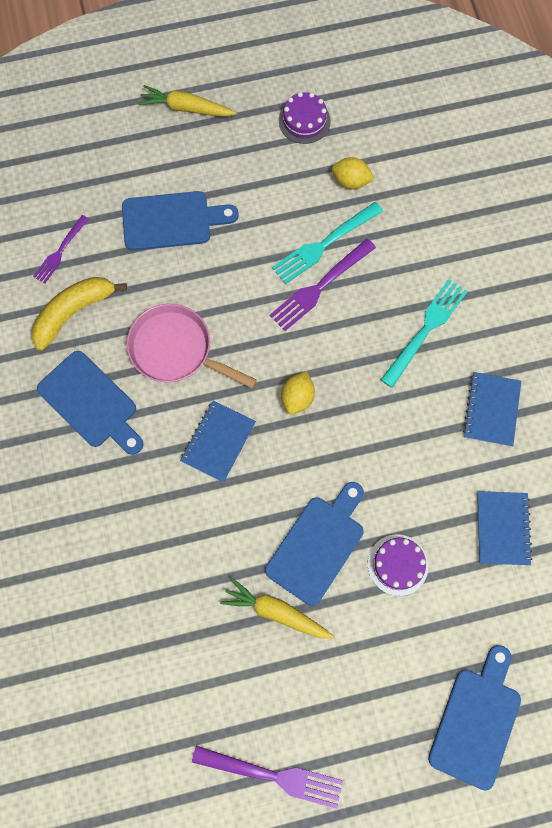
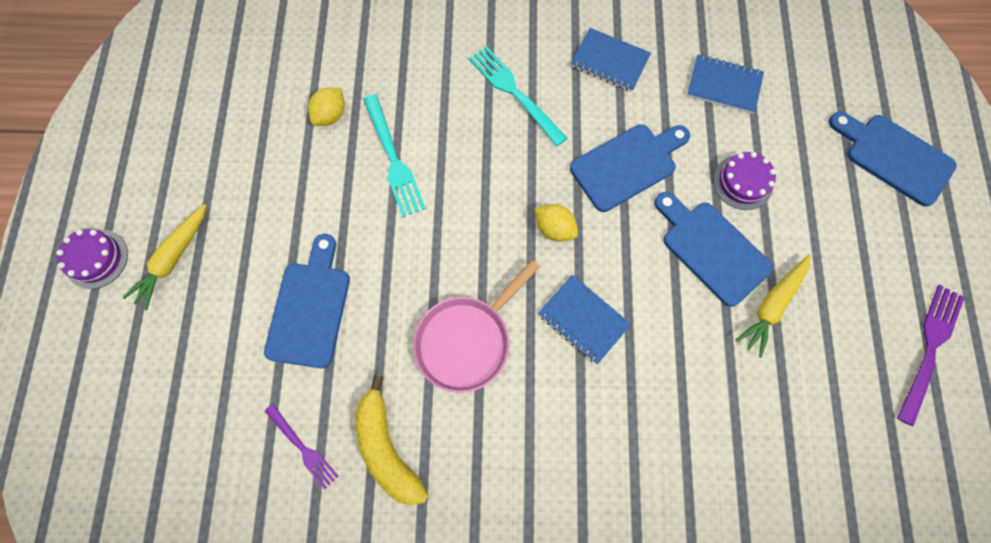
camera: 75 degrees left, 0 degrees up
blue cutting board [37,351,144,455] -> blue cutting board moved to [570,124,690,212]
purple fork [270,239,376,331] -> none
purple cake [279,92,331,144] -> purple cake moved to [56,229,128,289]

